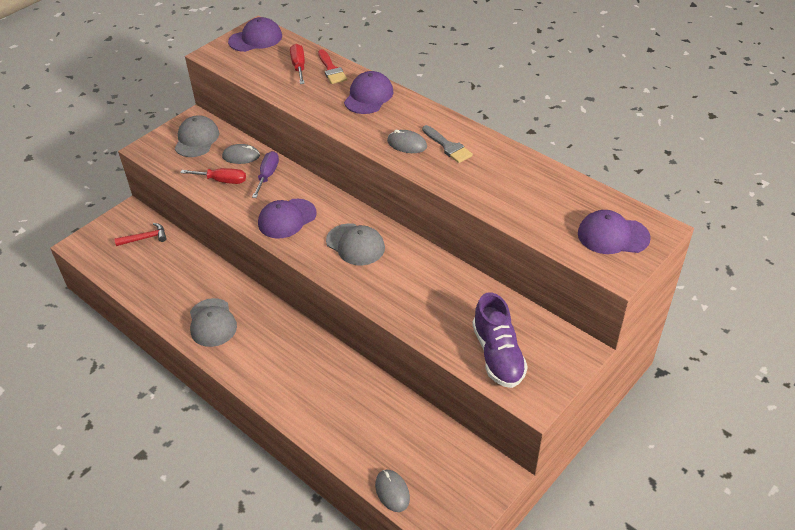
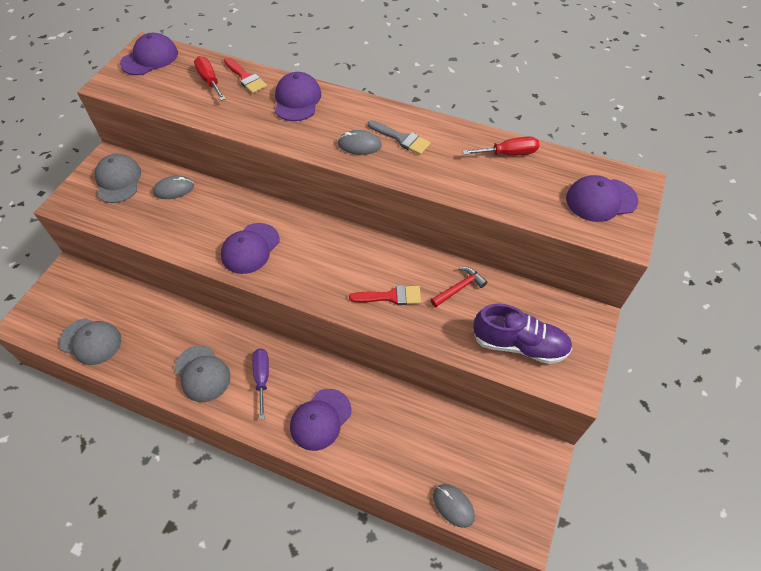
camera: 20 degrees left, 10 degrees up
red hammer [114,223,167,246] -> red hammer moved to [431,267,487,307]
red screwdriver [180,168,246,184] -> red screwdriver moved to [462,136,539,155]
purple screwdriver [252,151,279,198] -> purple screwdriver moved to [252,348,269,420]
grey cap [326,223,385,265] -> grey cap moved to [59,318,121,365]
purple shoe [472,293,528,388] -> purple shoe turned 45 degrees counterclockwise [473,304,572,364]
none -> purple cap [290,389,352,451]
none -> red brush [349,285,421,305]

